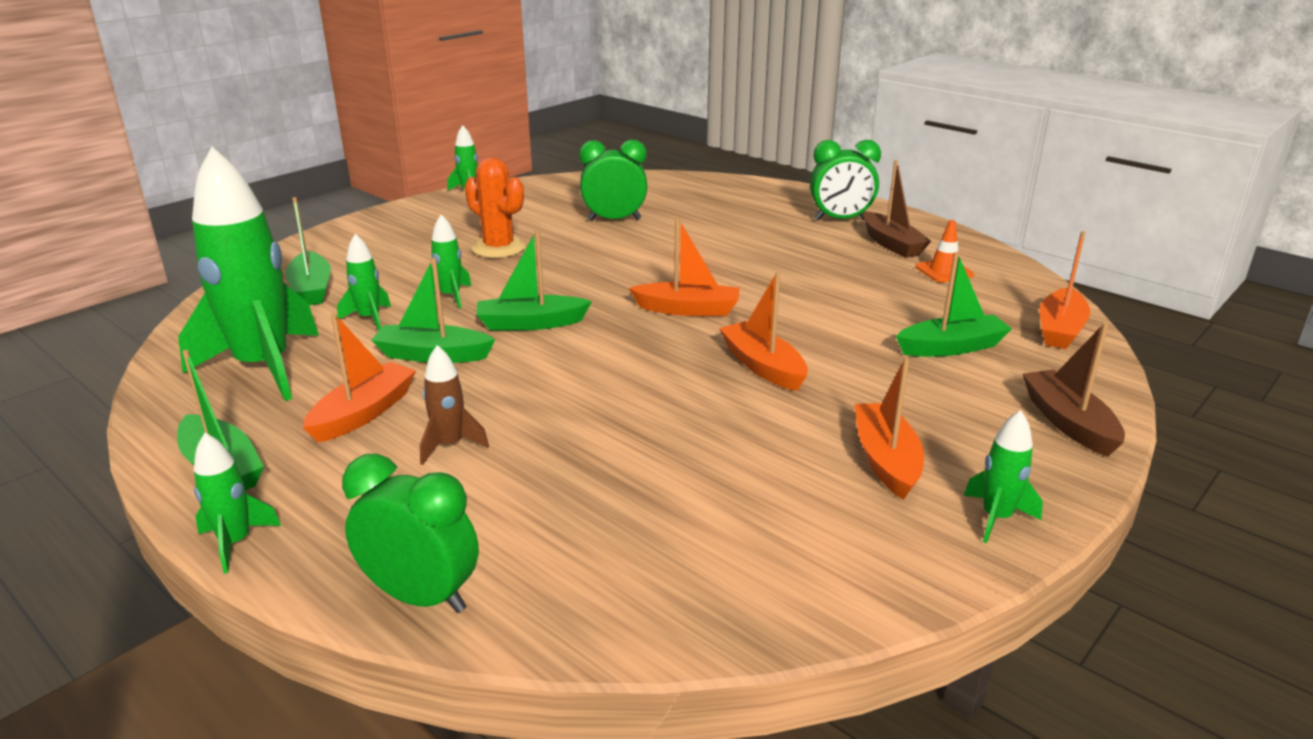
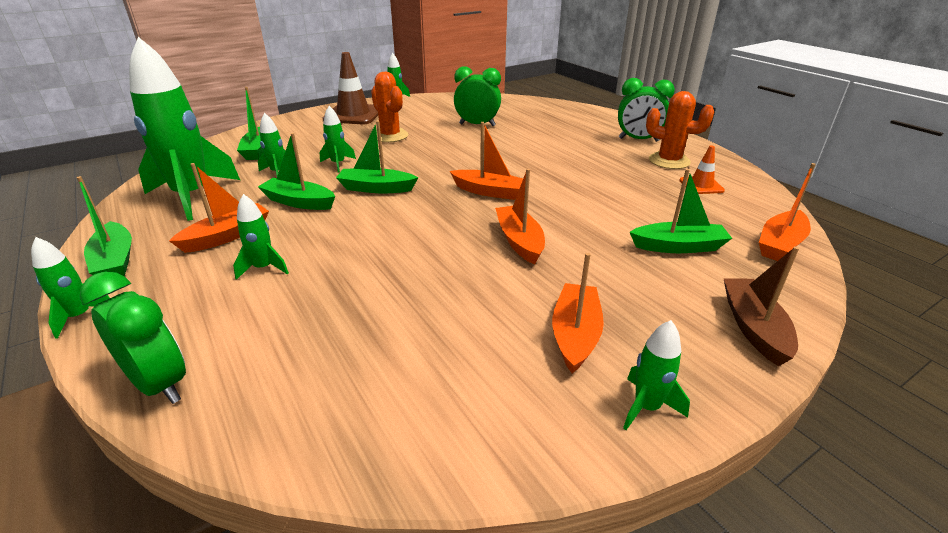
camera: 15 degrees right, 5 degrees up
brown rocket [420,345,489,465] -> green rocket [233,194,289,280]
brown boat [863,160,932,258] -> orange cactus [646,91,714,169]
none -> brown traffic cone [323,52,378,124]

